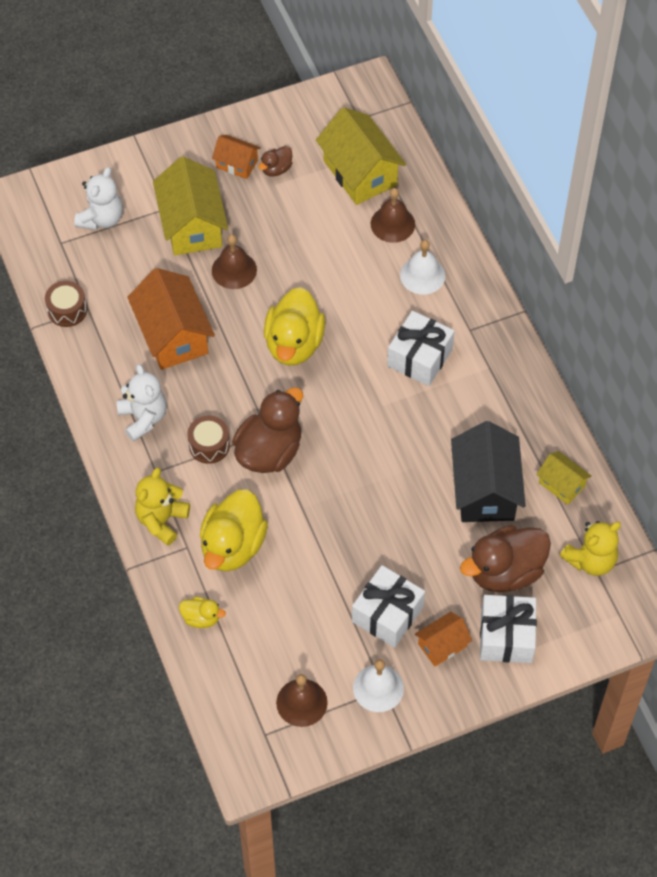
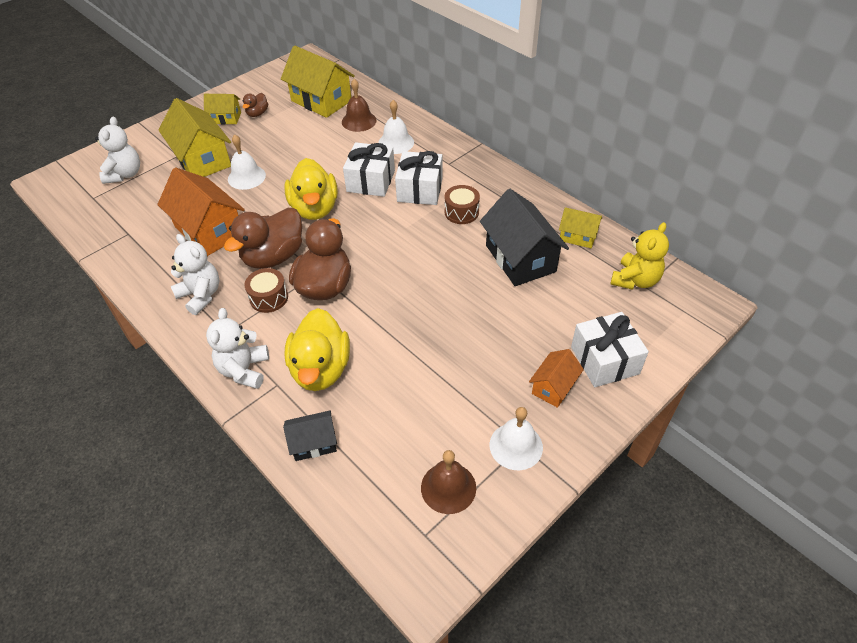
camera: 20 degrees left, 10 degrees down
brown drum [45,281,87,327] -> brown drum moved to [444,185,480,224]
yellow teddy bear [135,468,190,546] -> white teddy bear [206,308,269,389]
yellow duck [179,597,226,628] -> black house [283,411,337,461]
orange house [212,135,261,179] -> yellow house [204,94,241,124]
brown bell [212,235,257,289] -> white bell [228,134,266,190]
white gift [352,565,425,648] -> white gift moved to [343,142,395,197]
brown duck [460,525,551,592] -> brown duck moved to [224,208,302,269]

